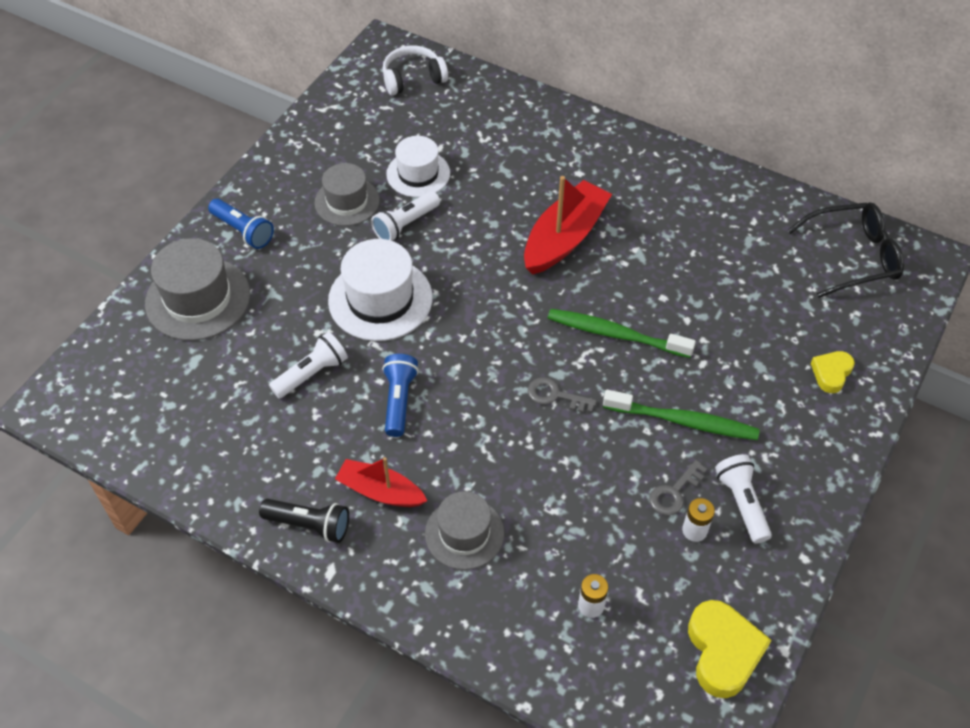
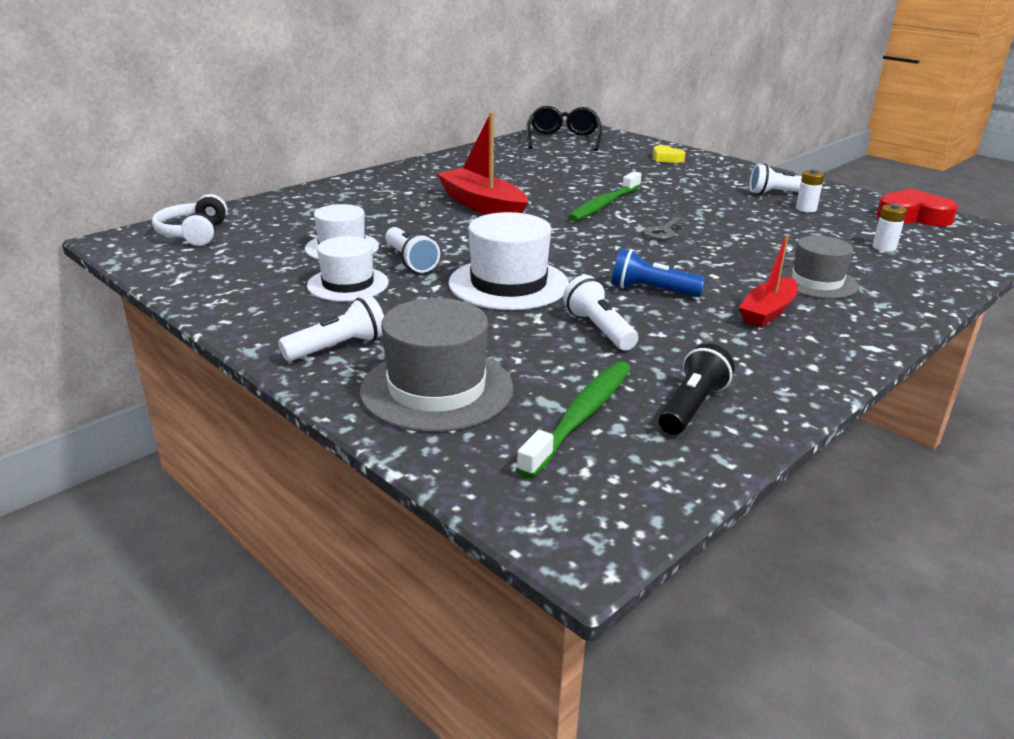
camera: 75 degrees left, 25 degrees down
blue flashlight [208,199,274,249] -> white flashlight [278,296,384,361]
black flashlight [259,499,349,543] -> black flashlight moved to [659,343,735,435]
grey hat [314,163,380,226] -> white hat [307,236,389,301]
green toothbrush [603,390,760,440] -> green toothbrush moved to [516,361,631,479]
grey key [649,460,707,516] -> none
yellow heart [688,600,772,698] -> red heart [876,189,958,226]

